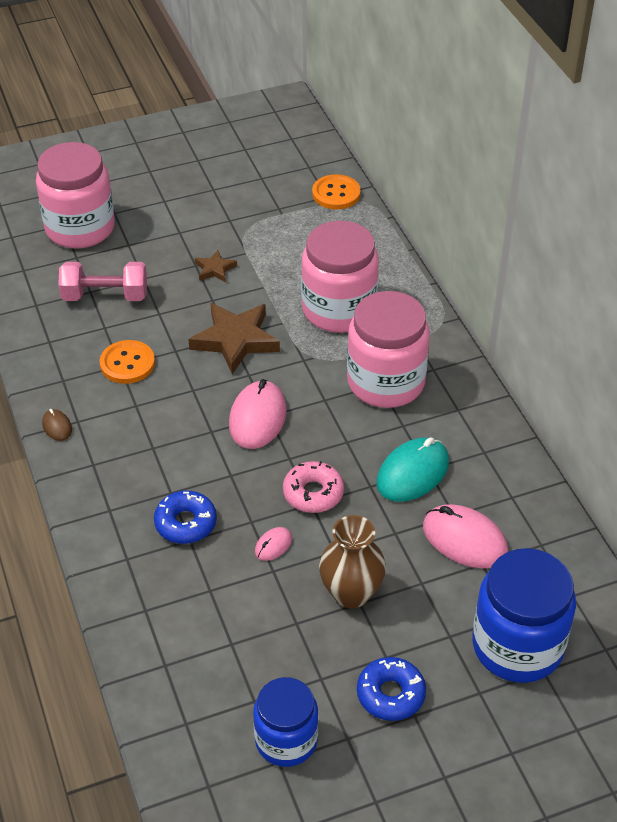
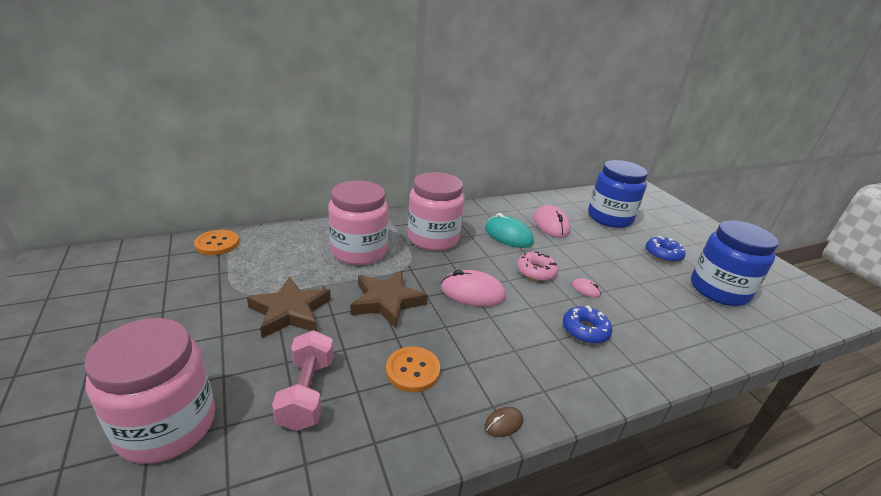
camera: 95 degrees left, 15 degrees down
brown star [195,250,237,282] -> brown star [247,276,331,338], size x2.01
blue jar [253,677,318,767] -> blue jar [691,220,778,306], size x1.55
brown vase [319,515,386,608] -> none
pink mouse [423,504,508,568] -> pink mouse turned 45 degrees counterclockwise [534,205,570,238]

